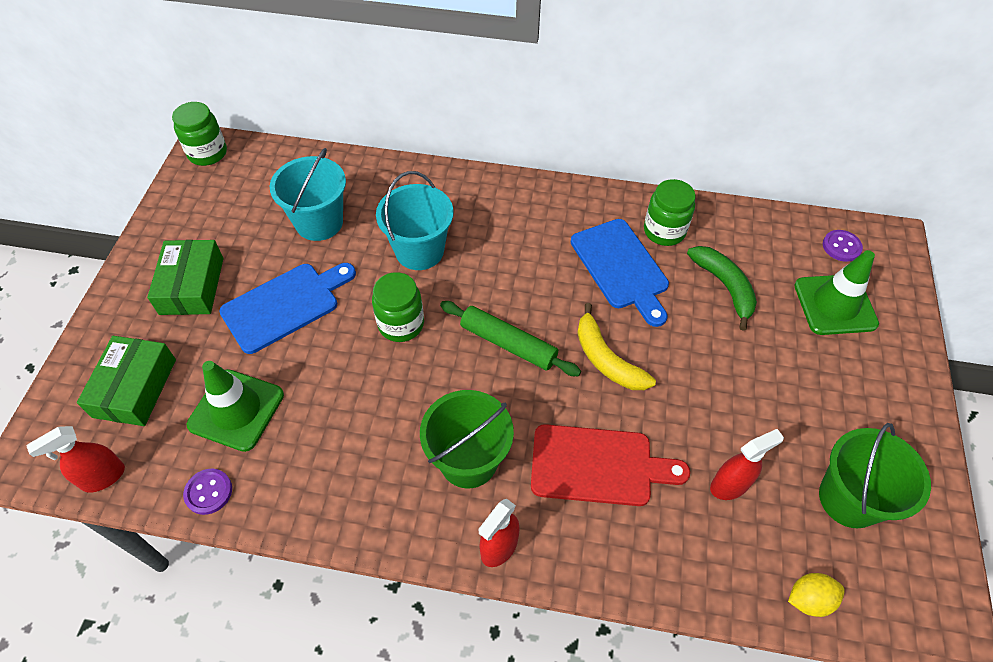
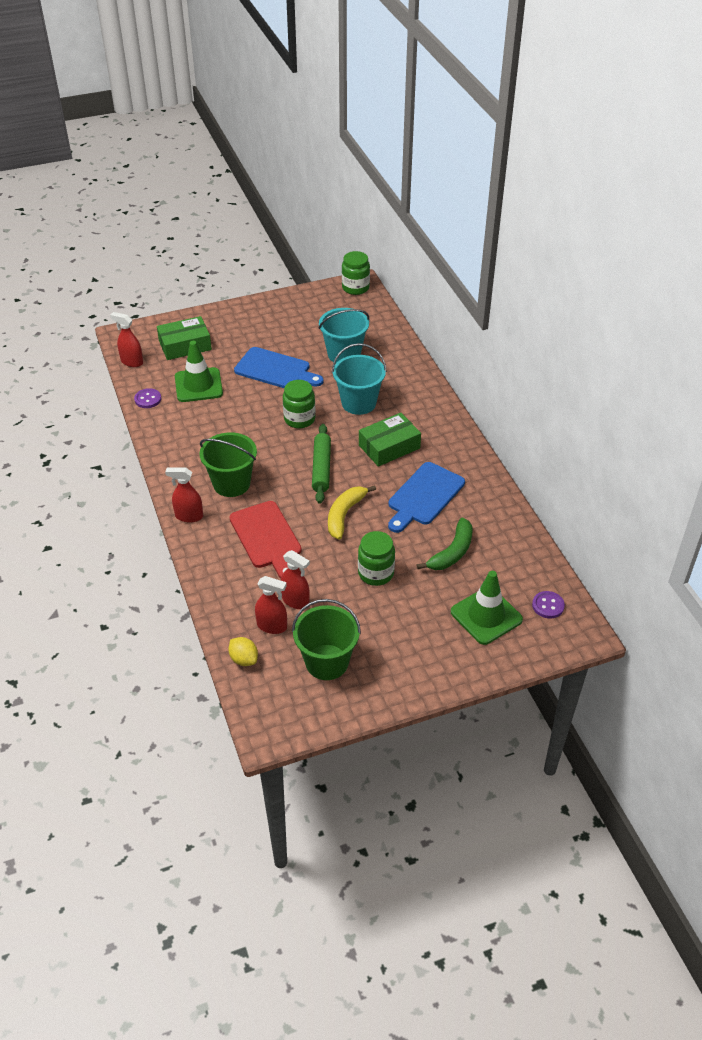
camera: 60 degrees right, 10 degrees down
green box [147,240,224,315] -> green box moved to [359,413,421,467]
green jar [644,179,696,246] -> green jar moved to [358,531,395,586]
none -> red spray bottle [255,576,287,634]

